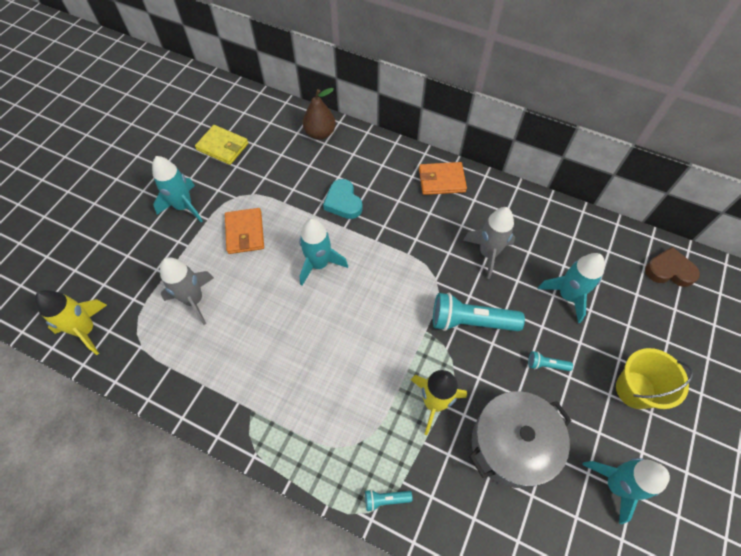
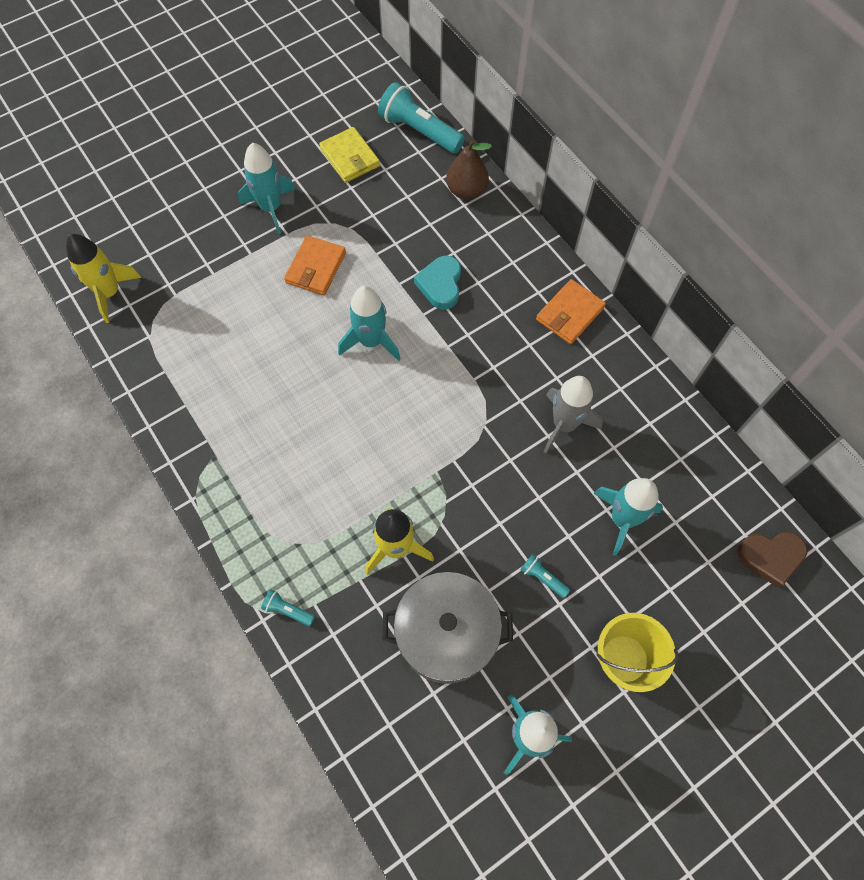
camera: 30 degrees right, 5 degrees up
grey rocket [160,257,214,325] -> none
orange wallet [419,162,467,195] -> orange wallet turned 75 degrees counterclockwise [536,279,606,344]
turquoise flashlight [433,293,525,331] -> turquoise flashlight moved to [378,82,465,154]
brown heart [645,247,700,287] -> brown heart turned 135 degrees clockwise [738,532,807,588]

